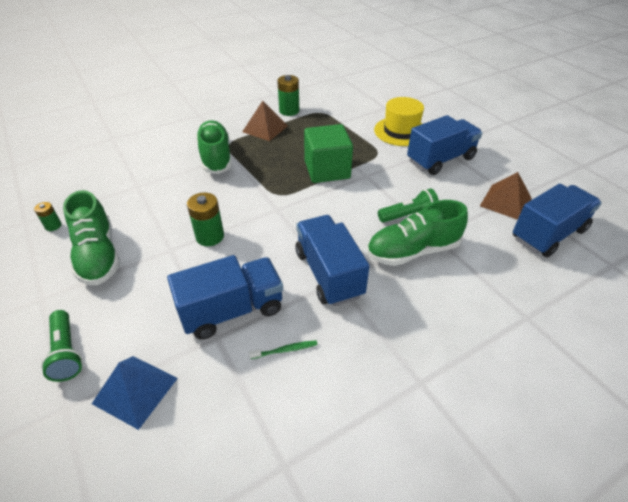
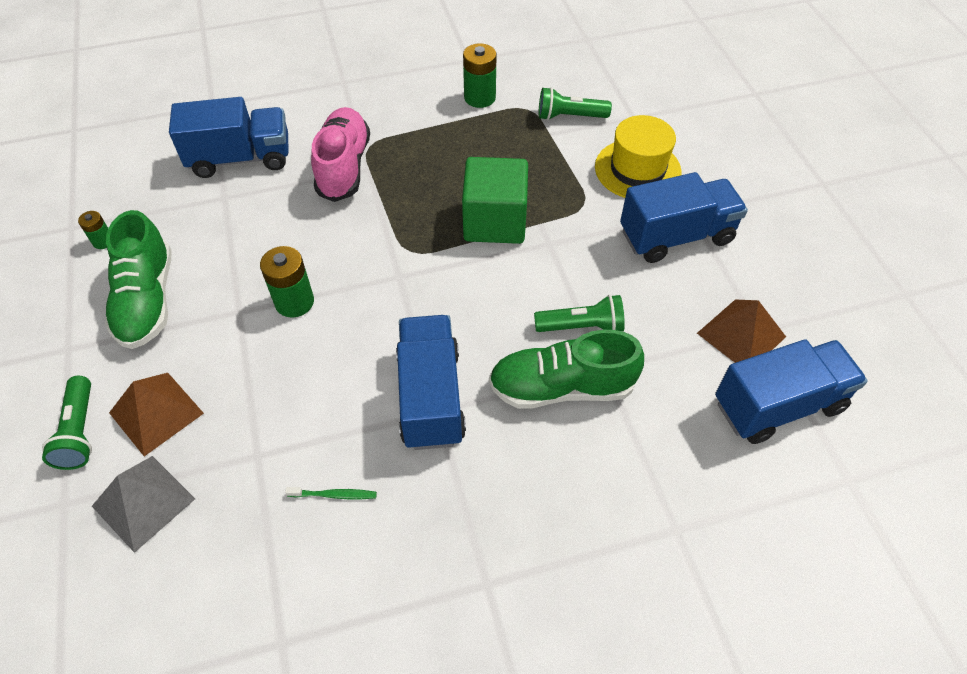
camera: 15 degrees right, 10 degrees up
blue pyramid [92,356,178,430] -> grey pyramid [92,456,195,553]
blue truck [167,255,283,340] -> blue truck moved to [169,97,289,178]
green shoe [196,120,232,174] -> pink shoe [311,107,370,202]
brown pyramid [242,101,288,141] -> brown pyramid moved to [109,373,204,456]
none -> green flashlight [539,87,612,120]

